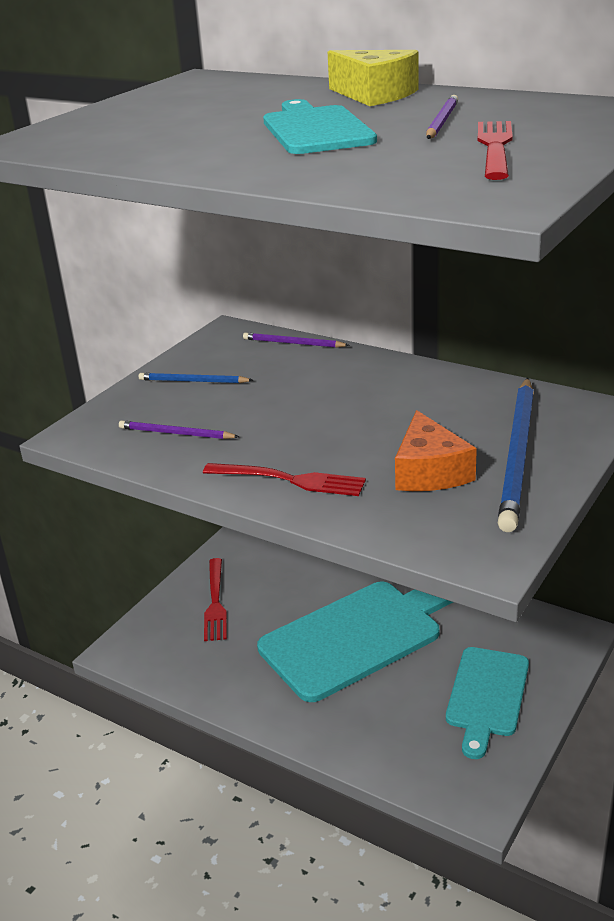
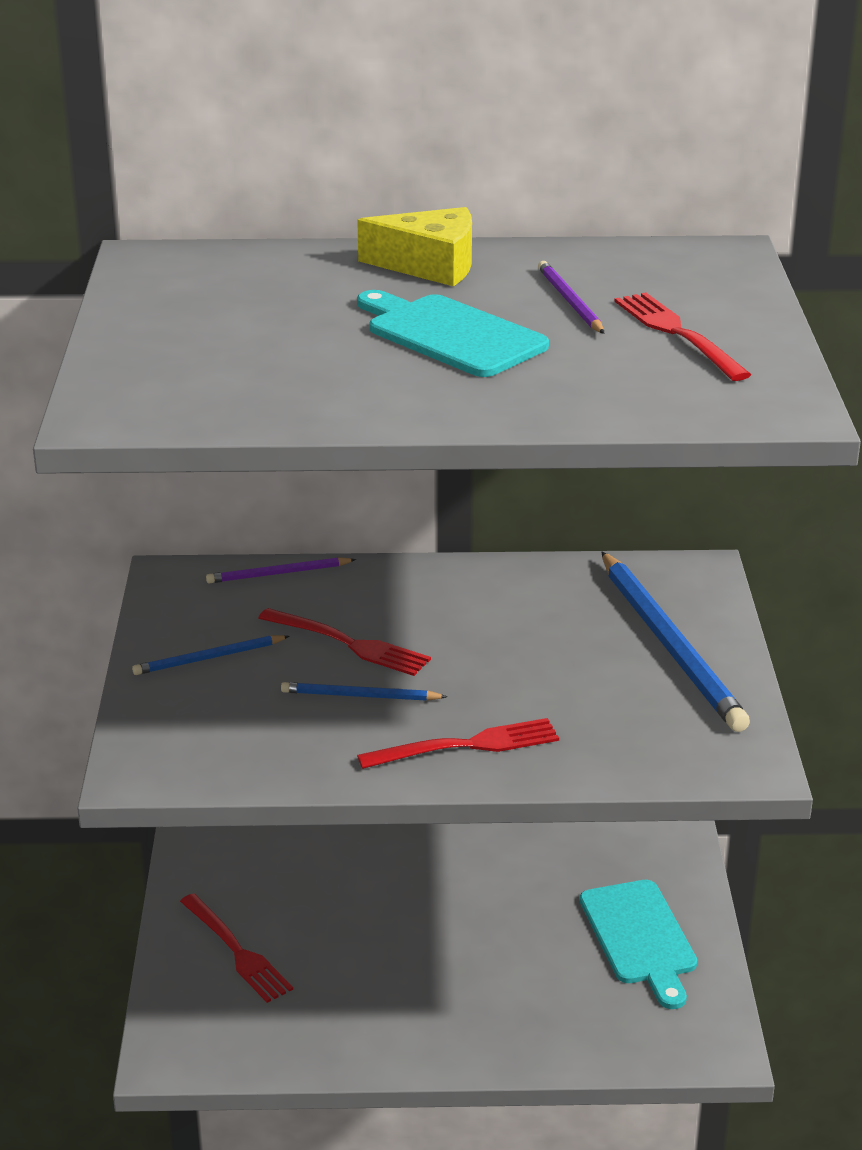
camera: 35 degrees left, 0 degrees up
purple pencil [119,420,239,439] -> none
turquoise cutting board [257,581,453,702] -> none
orange cheese [395,410,477,491] -> none
none -> red fork [258,608,431,676]
none -> blue pencil [281,682,448,701]

